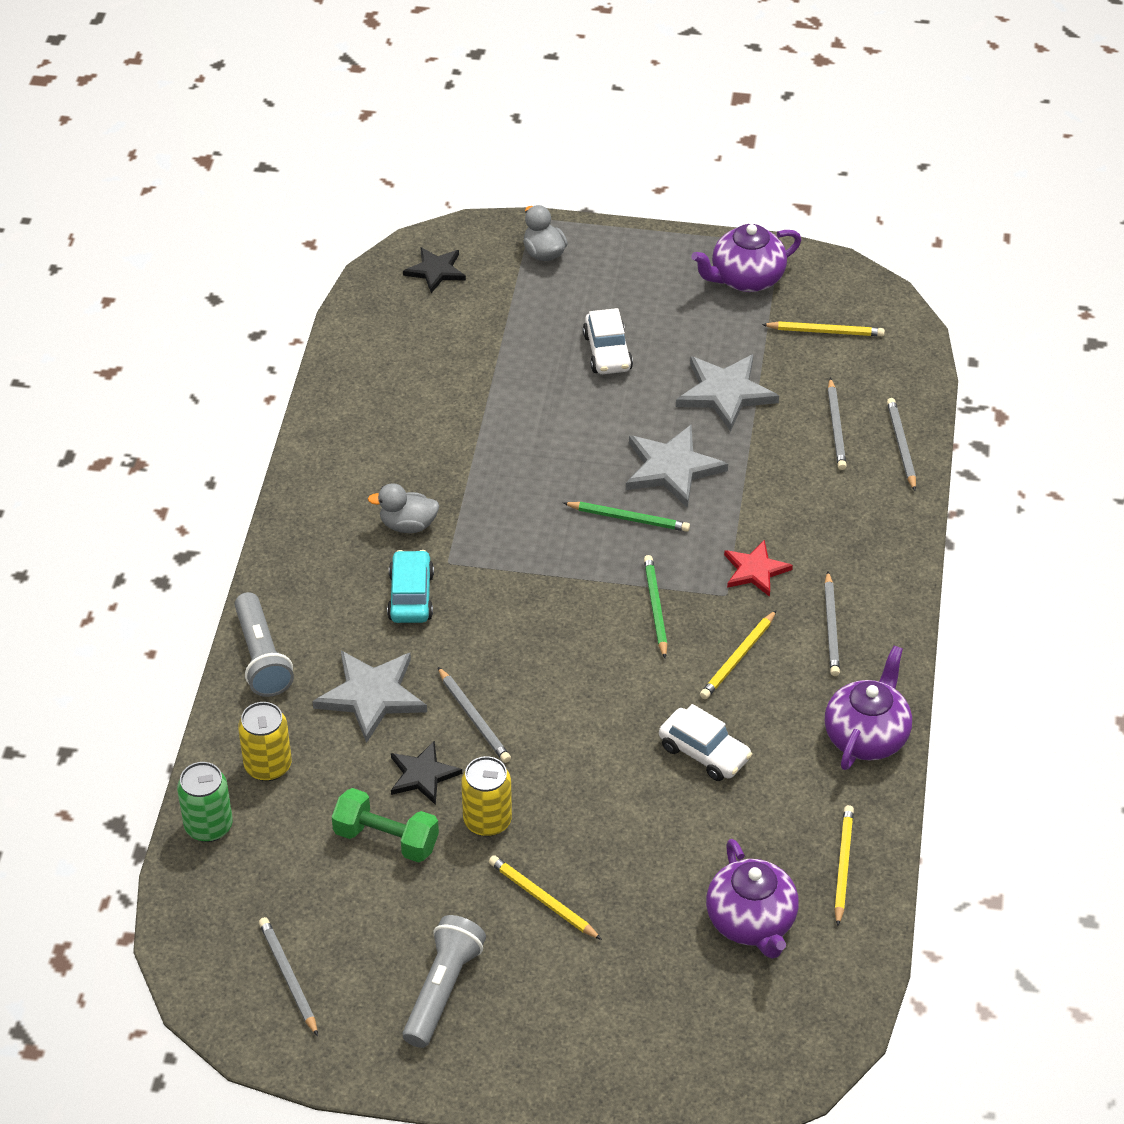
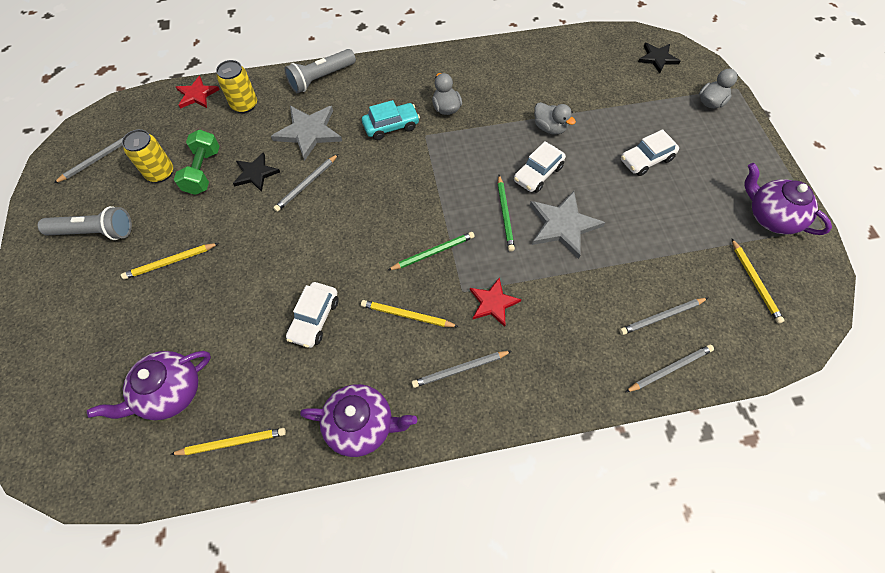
camera: 70 degrees right, 15 degrees up
green can [177,762,233,842] -> red star [176,76,220,109]
yellow can [461,756,512,837] -> yellow can moved to [122,129,173,182]
yellow pencil [489,855,602,940] -> yellow pencil turned 135 degrees counterclockwise [121,243,219,280]
grey star [676,354,779,432] -> none
none -> white car [514,141,566,193]
none -> grey duck [534,102,576,135]

